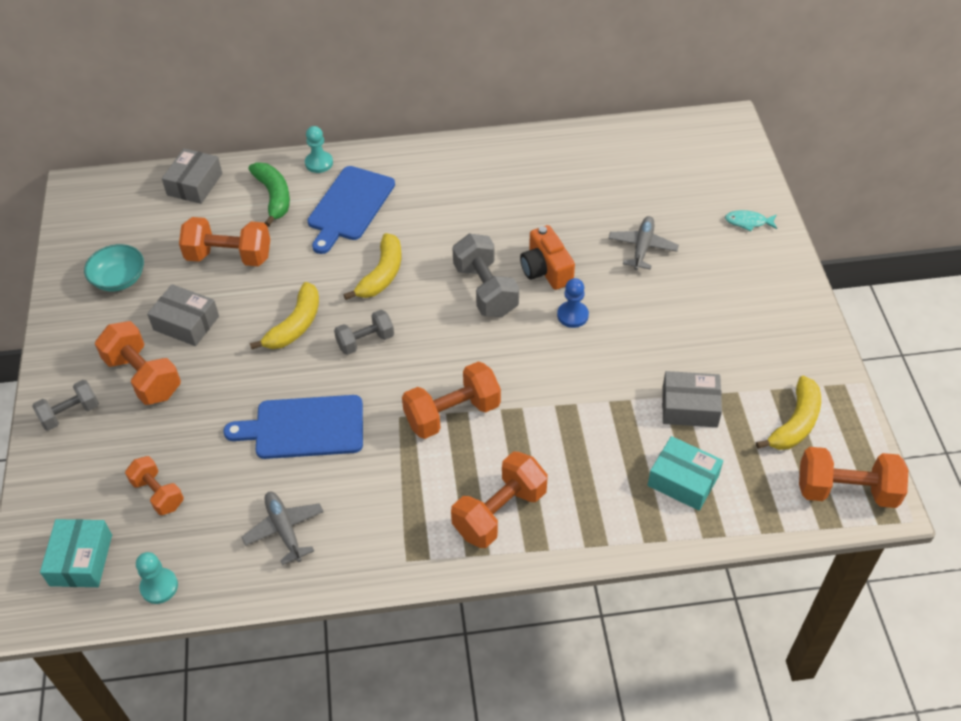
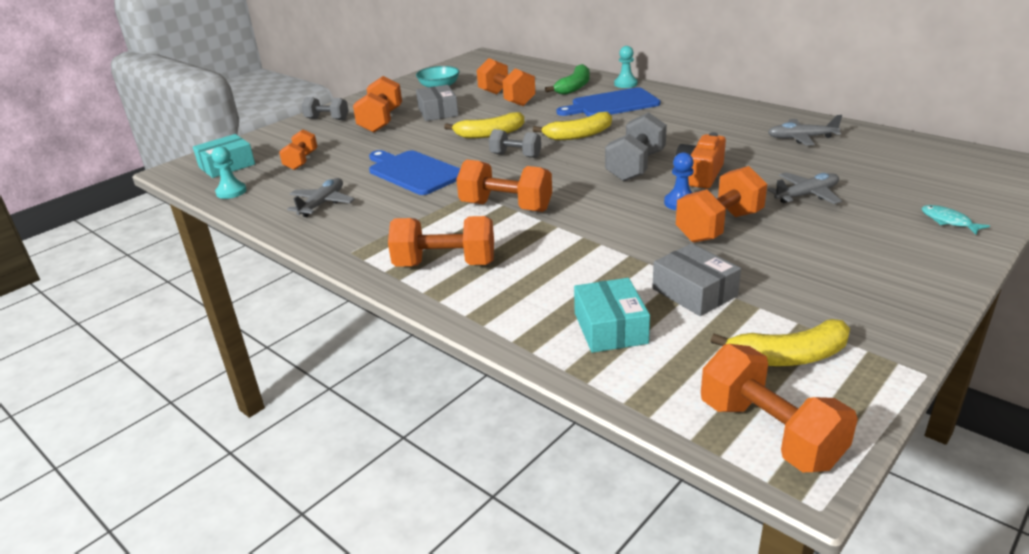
camera: 50 degrees right, 20 degrees down
grey box [162,148,222,204] -> none
none -> orange dumbbell [676,166,767,243]
none -> grey plane [768,115,842,146]

